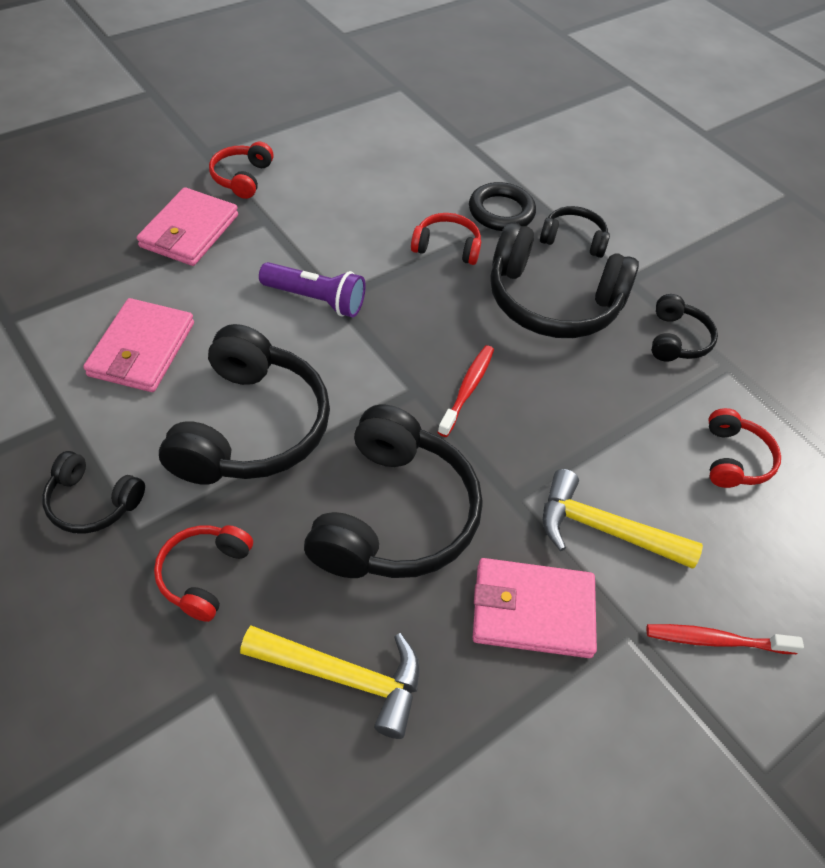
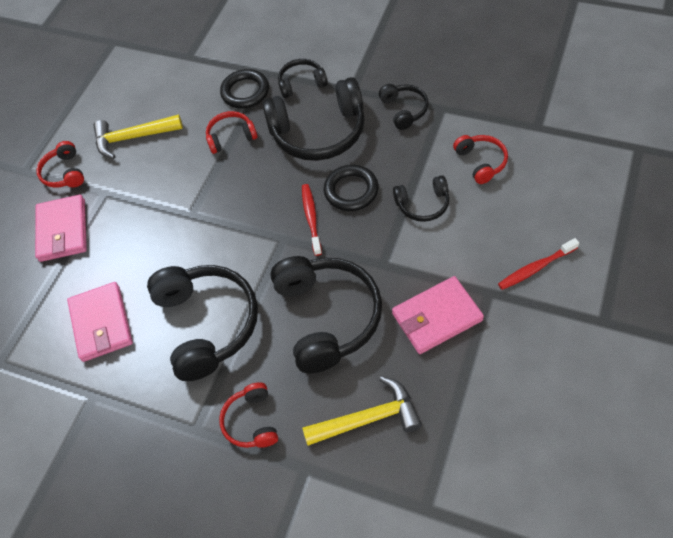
camera: 20 degrees left, 5 degrees up
black headphones [42,451,145,534] -> black headphones moved to [393,175,449,222]
purple flashlight [259,262,366,317] -> none
yellow hammer [543,469,703,569] -> yellow hammer moved to [94,114,183,159]
none -> black ring [324,165,379,211]

